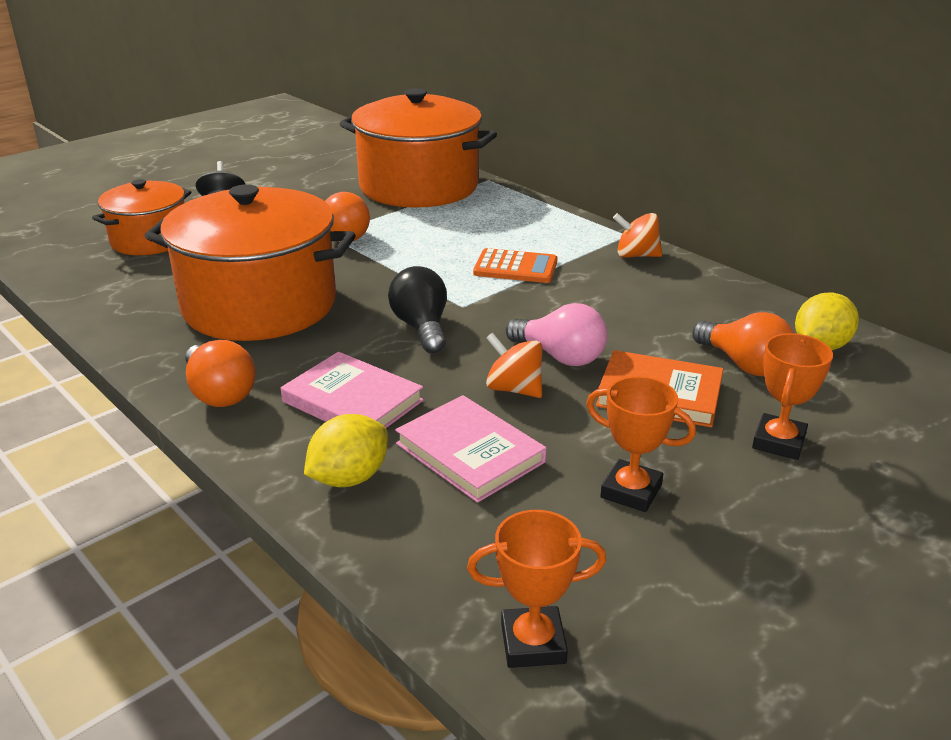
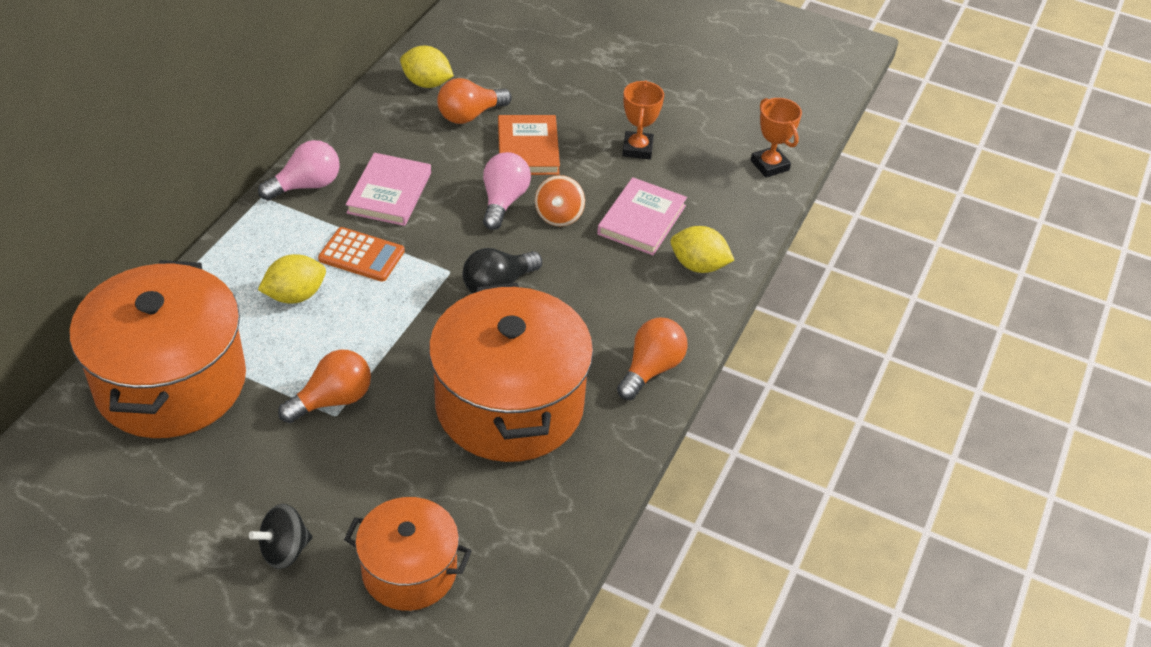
camera: 115 degrees left, 15 degrees up
pink book [281,352,424,428] -> pink book moved to [346,153,431,226]
orange calculator [473,248,557,283] -> orange calculator turned 120 degrees clockwise [318,227,405,282]
orange spinning top [613,213,662,258] -> pink light bulb [258,140,340,200]
orange light bulb [693,312,794,376] -> orange light bulb turned 150 degrees counterclockwise [437,78,512,124]
orange trophy [752,333,833,460] -> none
none -> yellow lemon [258,254,326,304]

